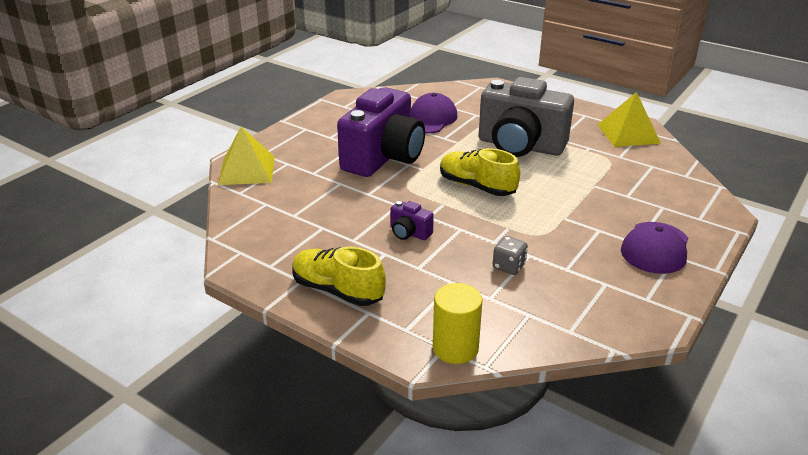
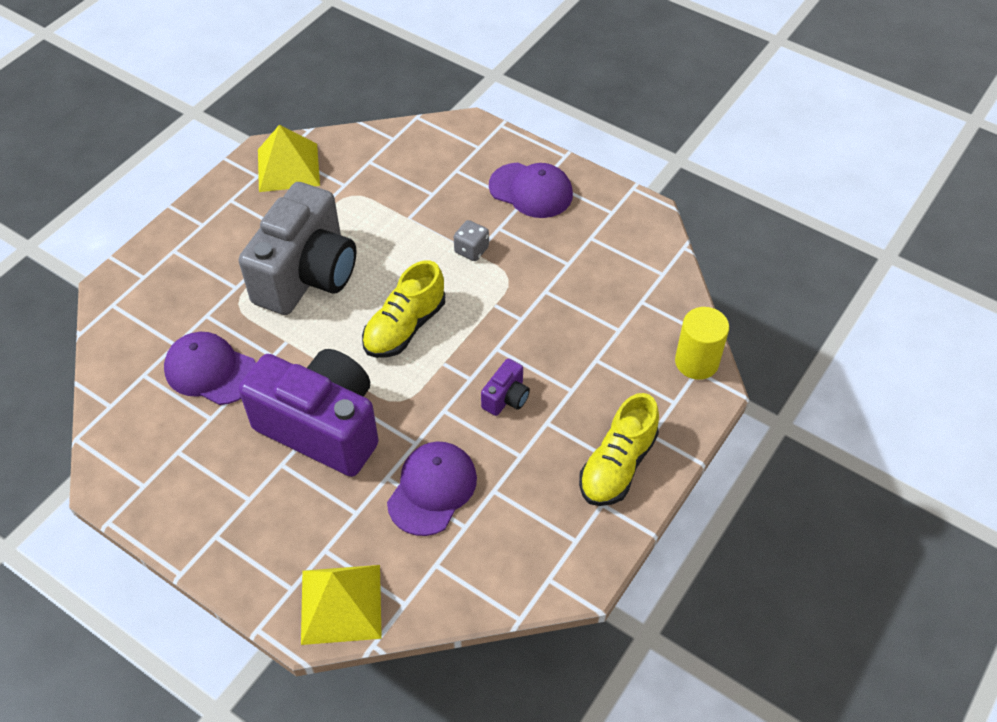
camera: 90 degrees left, 20 degrees up
grey dice [493,236,528,275] -> grey dice moved to [454,220,489,261]
none -> purple cap [387,442,477,536]

